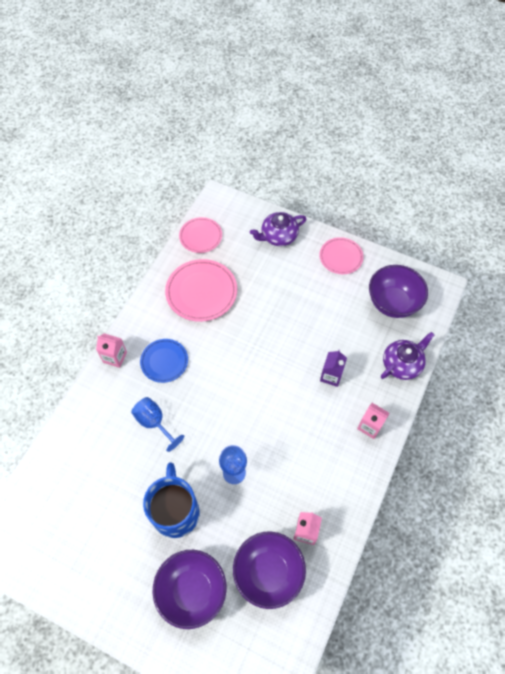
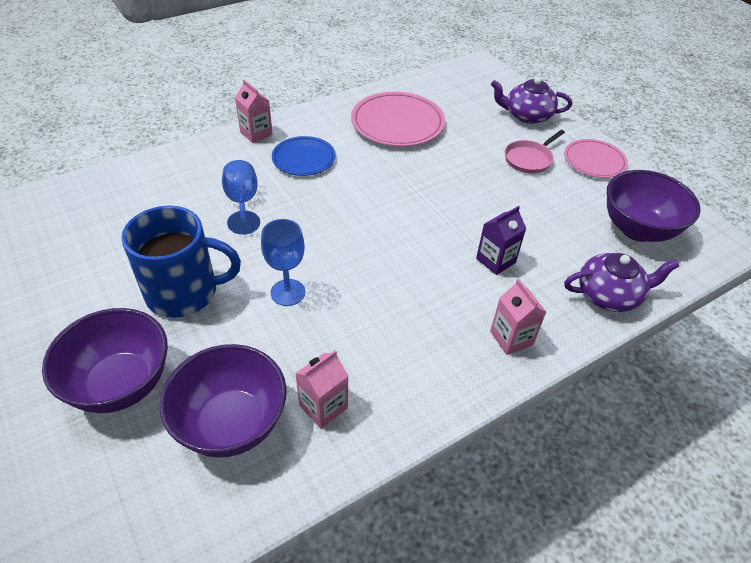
camera: 30 degrees right, 15 degrees down
blue mug [143,462,200,538] -> blue mug turned 60 degrees clockwise [121,206,241,318]
pink plate [179,217,222,253] -> none
none -> pink pan [505,130,565,173]

